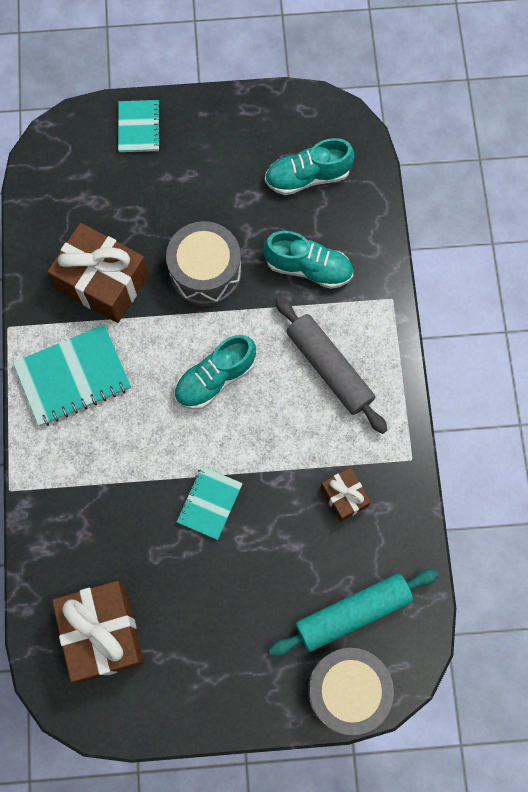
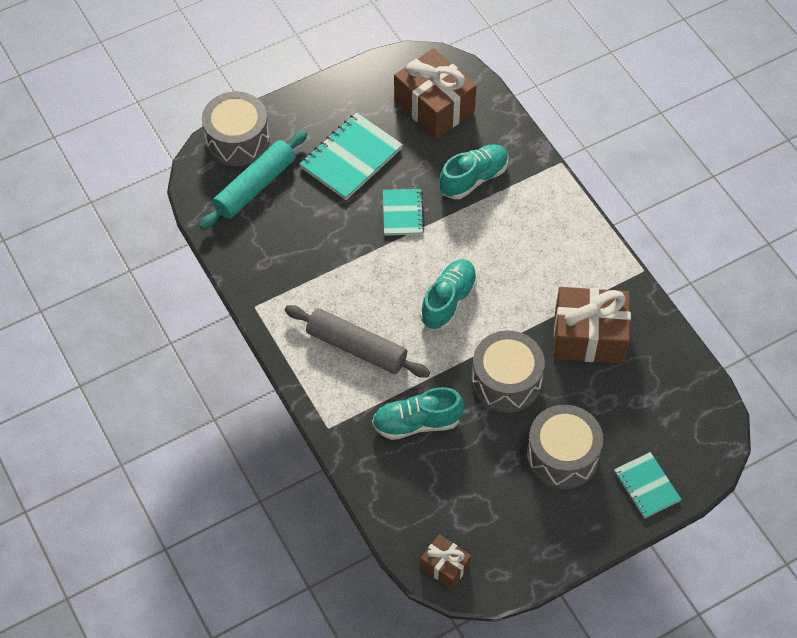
camera: 155 degrees right, 15 degrees down
turquoise notebook [13,325,131,427] -> turquoise notebook moved to [300,112,403,200]
turquoise shoe [265,138,354,195] -> turquoise shoe moved to [439,144,509,199]
brown gift [321,467,371,522] -> brown gift moved to [420,534,471,589]
none -> grey drum [526,405,603,489]

